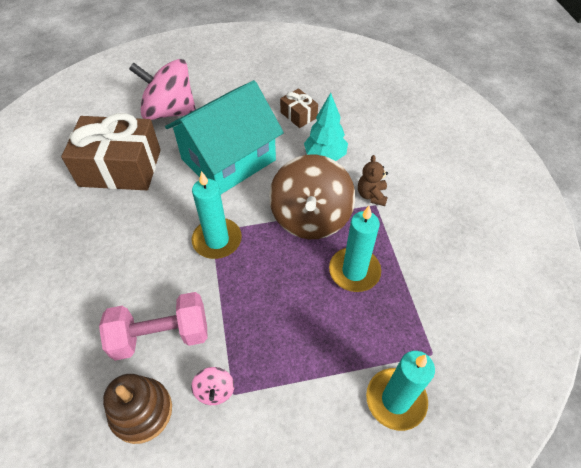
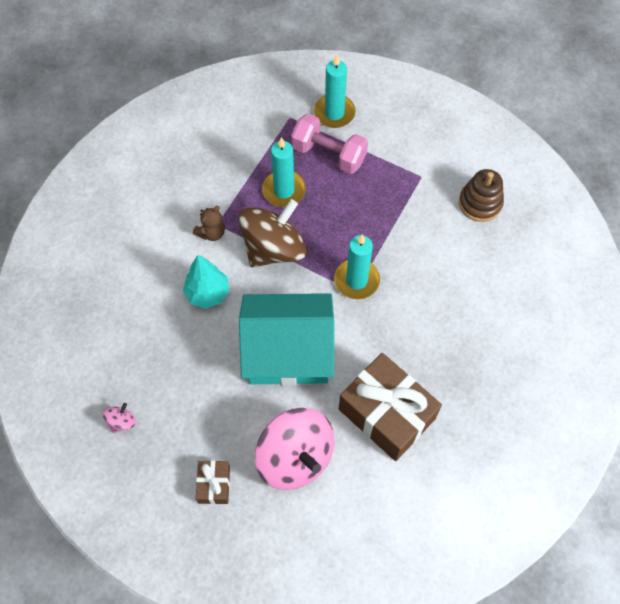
camera: 140 degrees left, 10 degrees up
pink dumbbell [99,292,208,361] -> pink dumbbell moved to [291,113,368,174]
pink spinning top [191,367,234,405] -> pink spinning top moved to [103,403,136,433]
brown gift [280,88,318,128] -> brown gift moved to [196,461,230,504]

